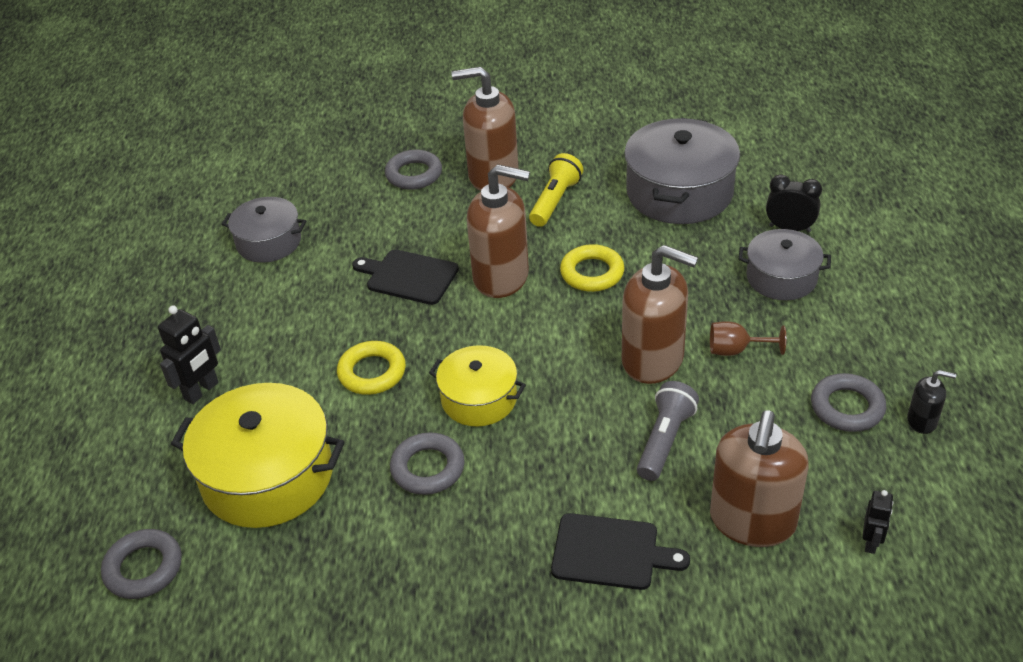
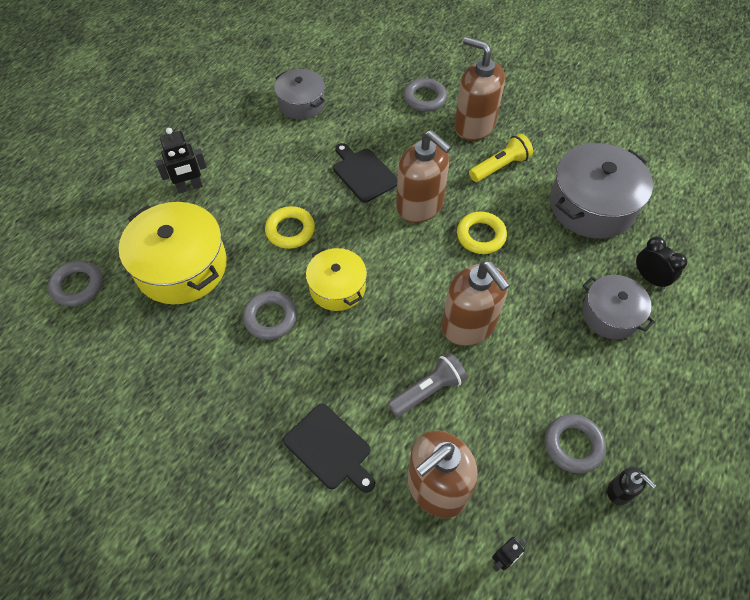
camera: 30 degrees right, 15 degrees up
brown goblet [710,321,786,356] -> none

